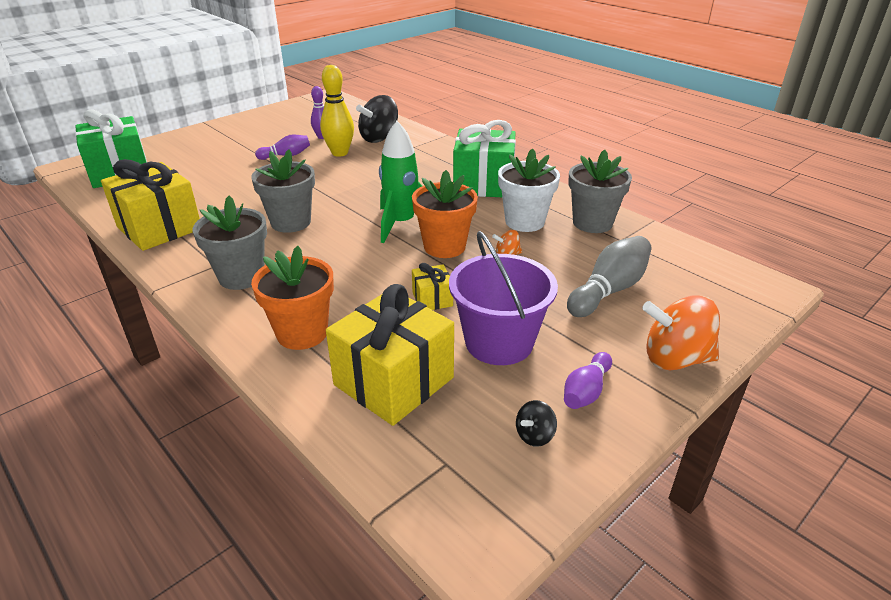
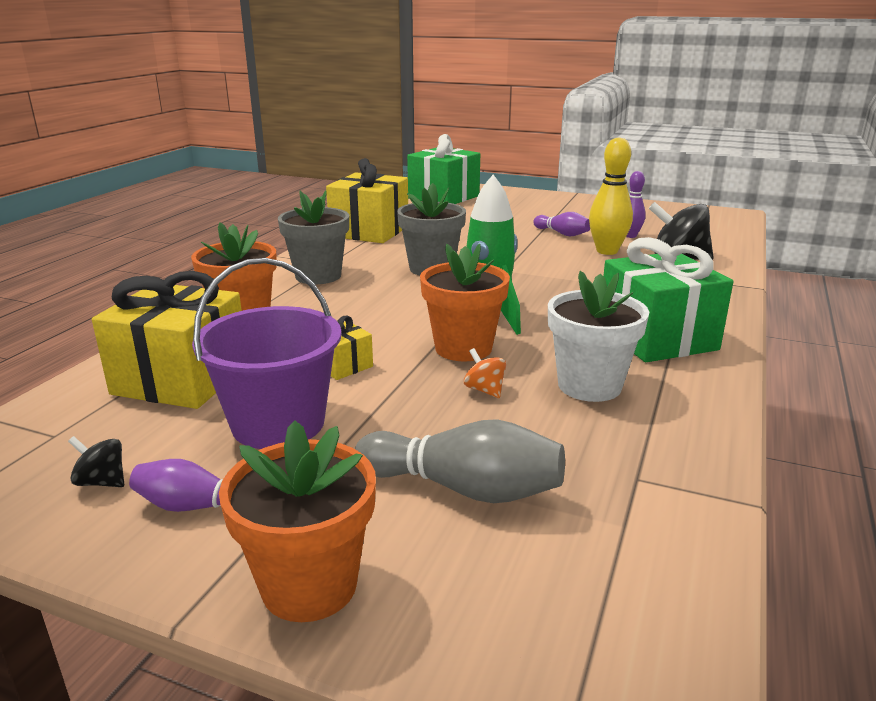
camera: 65 degrees right, 10 degrees down
grey flower pot [568,150,632,233] -> none
orange spinning top [642,295,720,370] -> orange flower pot [219,421,376,622]

